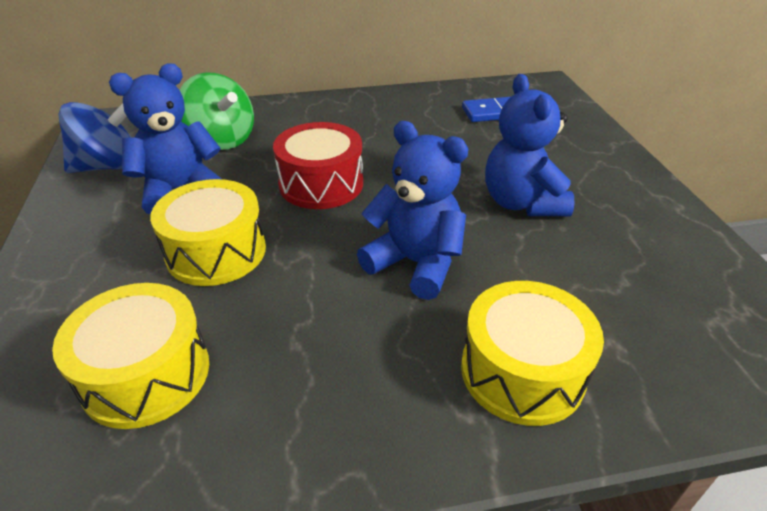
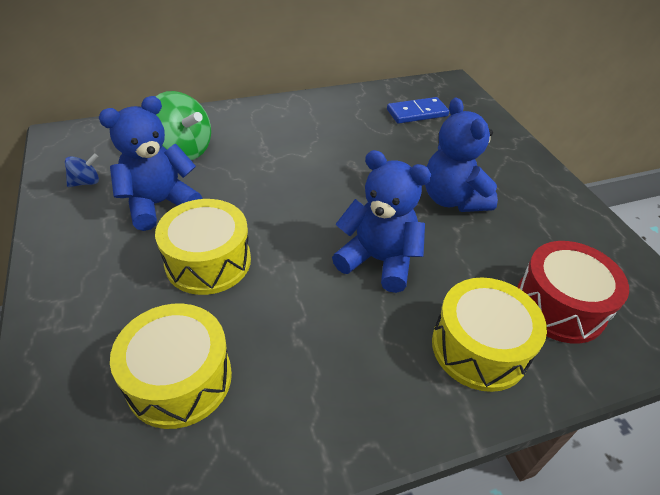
camera: 10 degrees left, 5 degrees up
blue spinning top [58,102,131,173] -> blue spinning top [65,153,99,187], size x0.49
red drum [273,122,363,209] -> red drum moved to [517,241,629,344]

